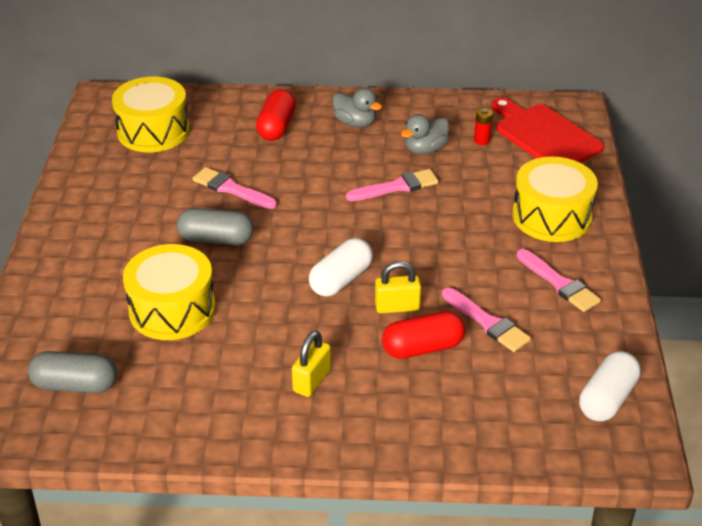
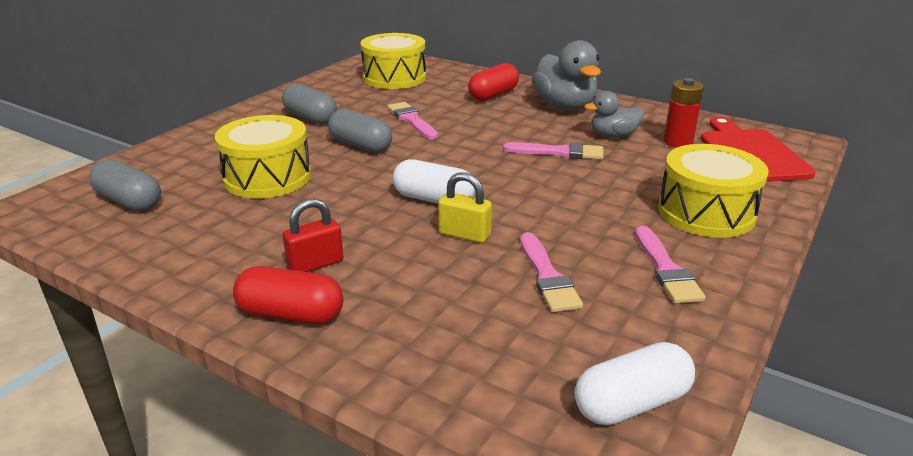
camera: 30 degrees right, 10 degrees down
yellow padlock [292,331,331,397] -> red padlock [283,198,344,272]
white capsule [309,238,373,296] -> white capsule turned 45 degrees clockwise [393,159,475,203]
grey duck [333,88,382,127] -> grey duck [532,40,601,111], size x1.65
red capsule [382,311,465,359] -> red capsule moved to [233,266,344,324]
red battery [474,108,493,145] -> red battery [663,78,704,148], size x1.68
none -> grey capsule [282,84,337,124]

